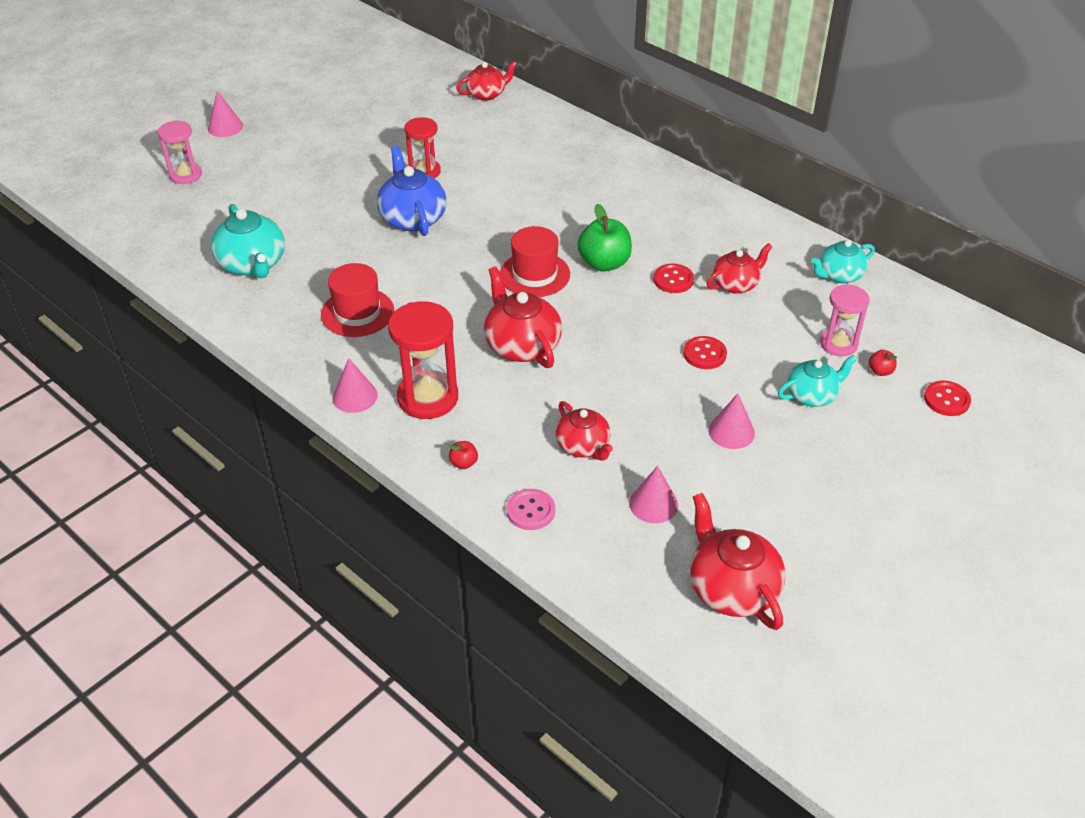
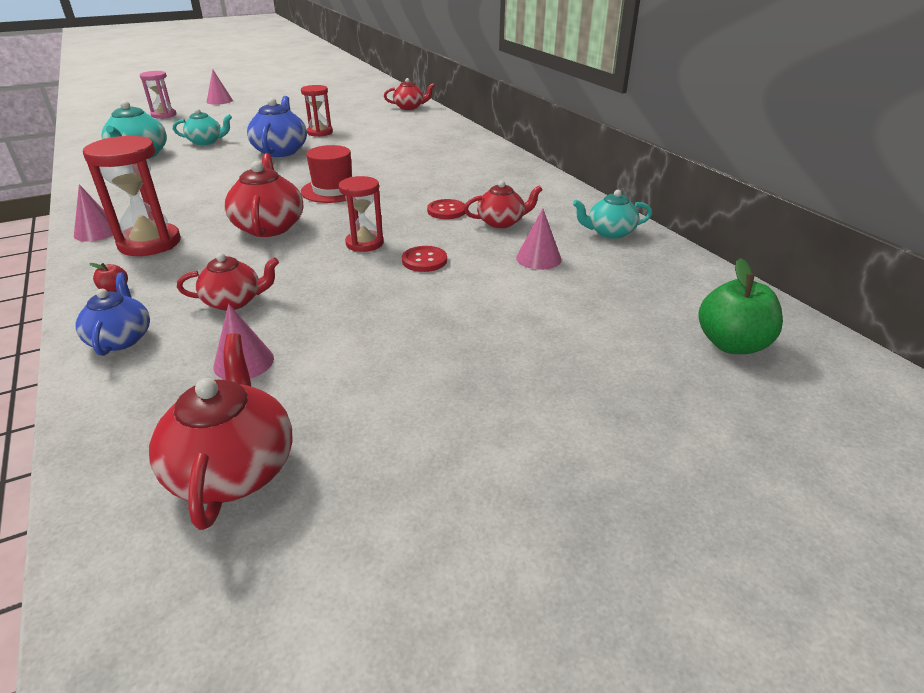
camera: 20 degrees right, 10 degrees down
red hat [321,263,394,337] -> none
pink button [507,489,555,530] -> blue teapot [76,272,150,356]
red teapot [556,401,613,461] -> red teapot turned 90 degrees counterclockwise [177,253,279,311]
green apple [577,204,632,272] -> green apple moved to [698,258,783,354]
pink cone [708,393,755,449] -> pink cone moved to [516,209,561,270]
turquoise teapot [778,355,857,407] -> turquoise teapot moved to [173,108,232,145]
pink hourglass [820,284,870,357] -> none
red apple [869,350,897,376] -> none
red button [924,380,971,416] -> none
none -> red hourglass [339,176,384,252]

